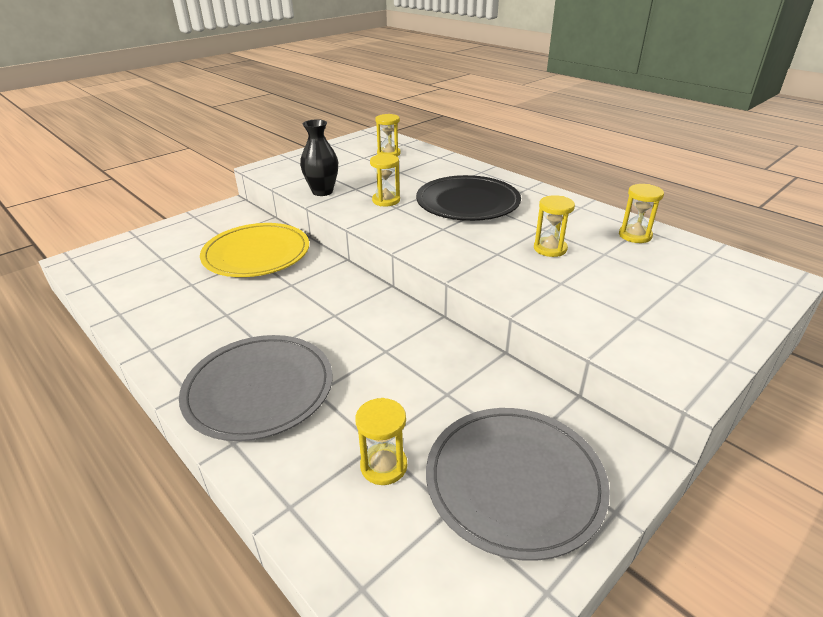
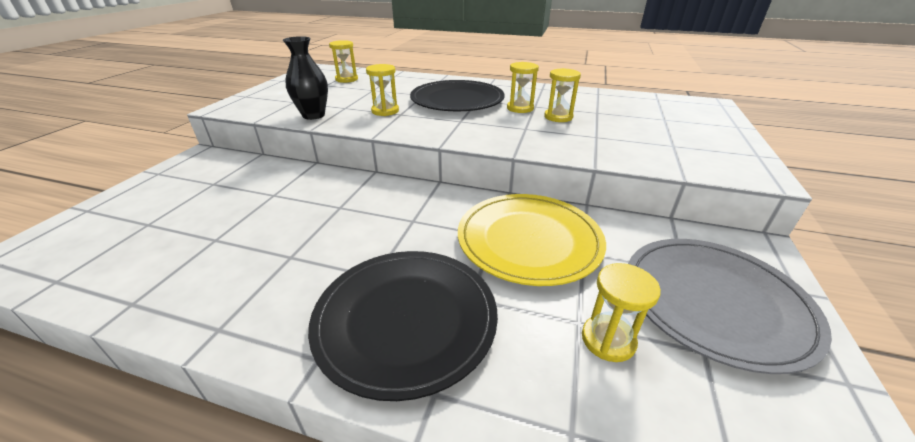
camera: 30 degrees left, 0 degrees up
grey plate [179,335,333,441] -> black plate [308,251,498,401]
yellow plate [200,223,309,277] -> yellow plate moved to [458,194,606,286]
yellow hourglass [619,184,664,243] -> yellow hourglass moved to [507,62,539,113]

